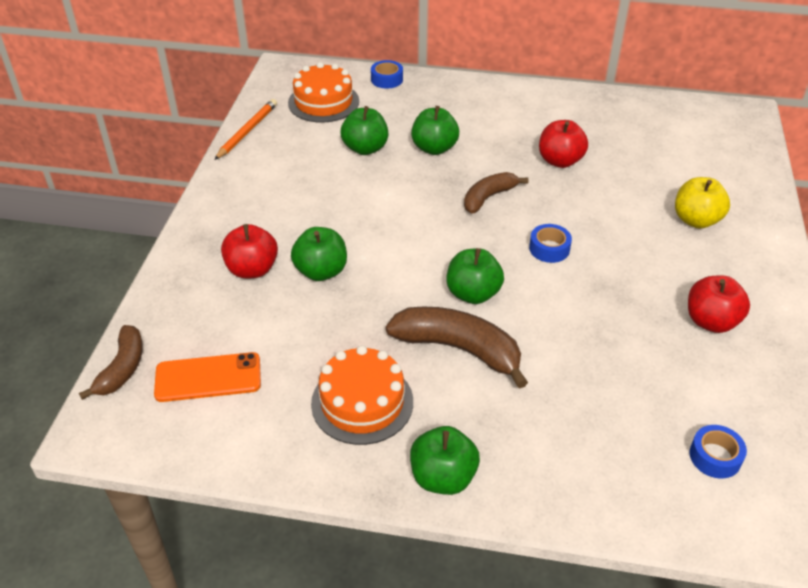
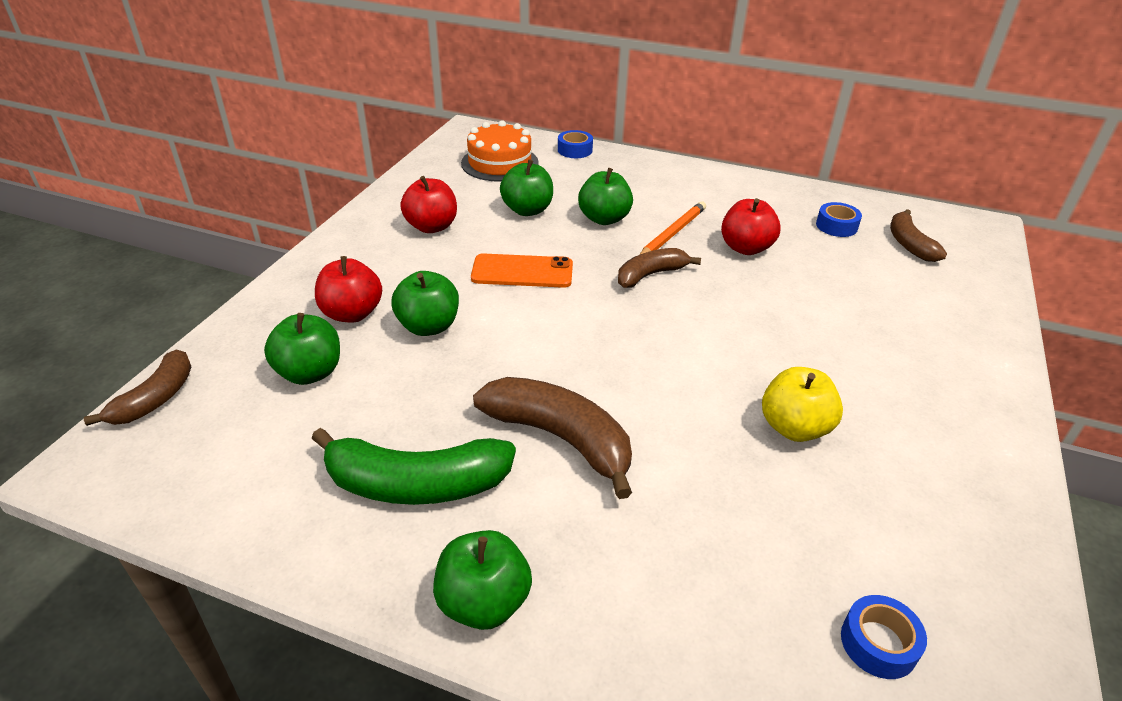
camera: 10 degrees right, 5 degrees down
orange phone [154,352,261,402] -> orange phone moved to [471,253,573,288]
orange pencil [214,99,277,160] -> orange pencil moved to [639,201,706,255]
orange cake [311,345,413,445] -> green banana [311,428,516,505]
green apple [446,248,504,304] -> green apple moved to [264,313,340,385]
blue tape [529,224,572,263] -> blue tape moved to [816,202,862,237]
yellow apple [675,177,730,229] -> yellow apple moved to [762,367,843,442]
red apple [688,275,750,333] -> red apple moved to [400,176,457,233]
none -> brown banana [890,209,947,262]

